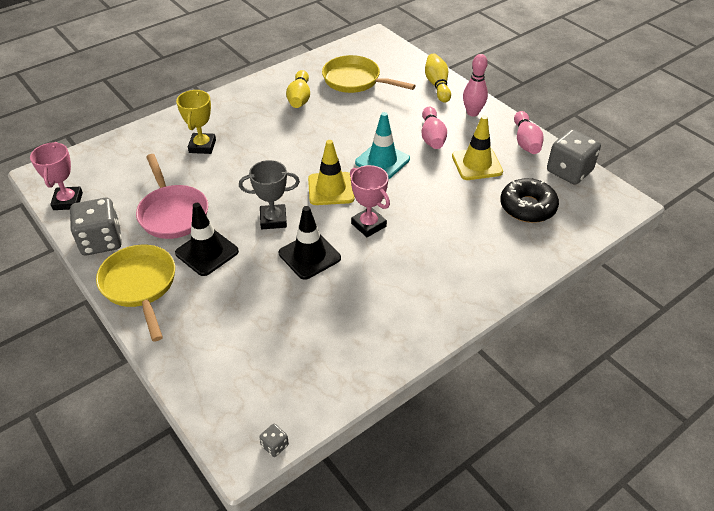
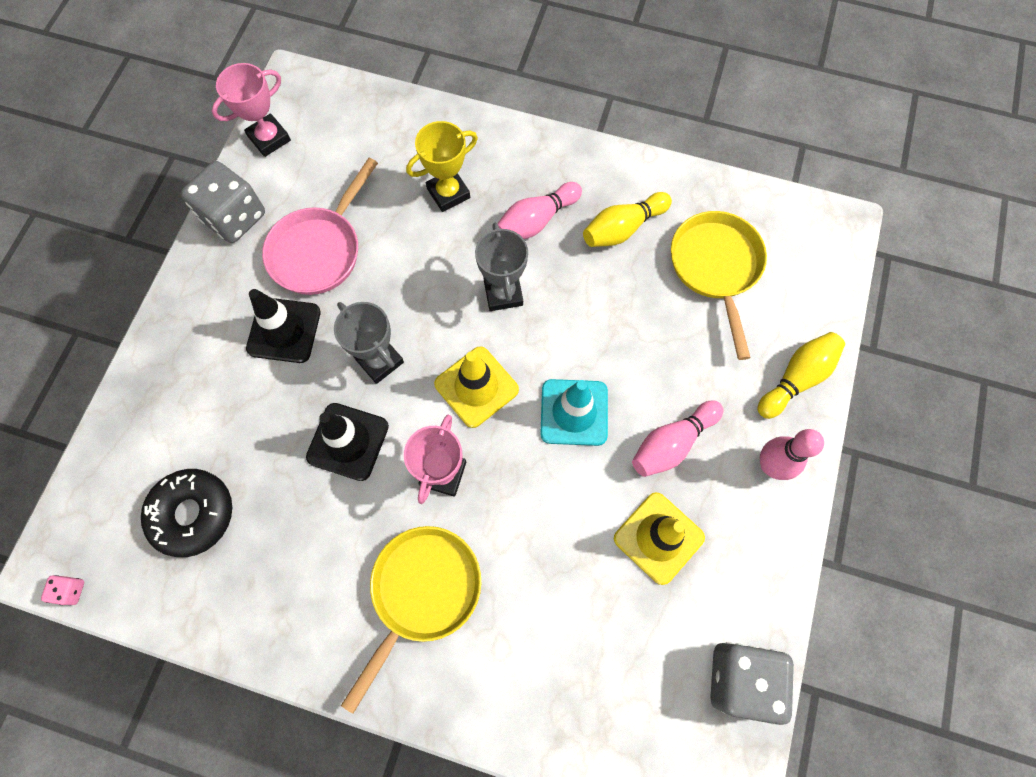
camera: 55 degrees right, 25 degrees up
yellow pan [96,245,175,342] -> yellow pan moved to [341,526,481,714]
grey dice [259,424,289,457] -> pink dice [41,575,84,605]
black donut [500,178,559,223] -> black donut moved to [141,469,232,557]
pink bowling pin [514,111,544,154] -> pink bowling pin moved to [497,182,582,239]
none -> grey trophy [475,223,528,311]

